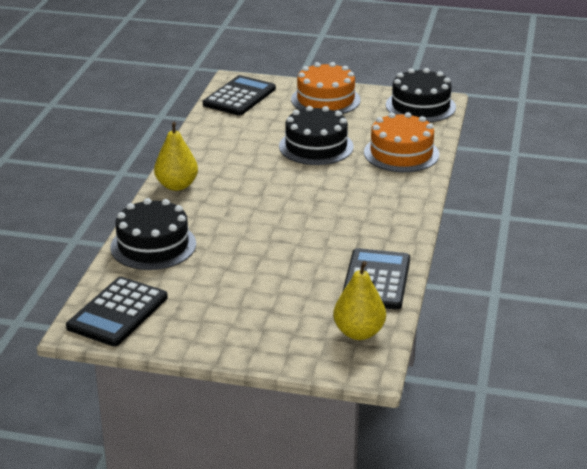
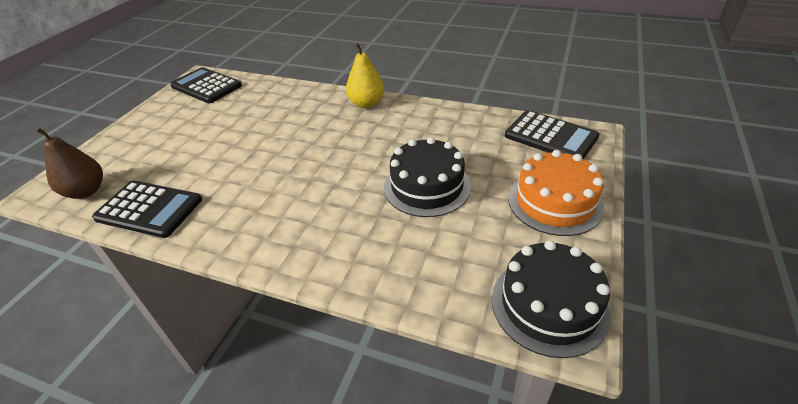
camera: 100 degrees right, 10 degrees up
black cake [110,198,196,270] -> none
yellow pear [333,261,386,340] -> brown pear [36,128,103,199]
orange cake [364,112,439,172] -> none

